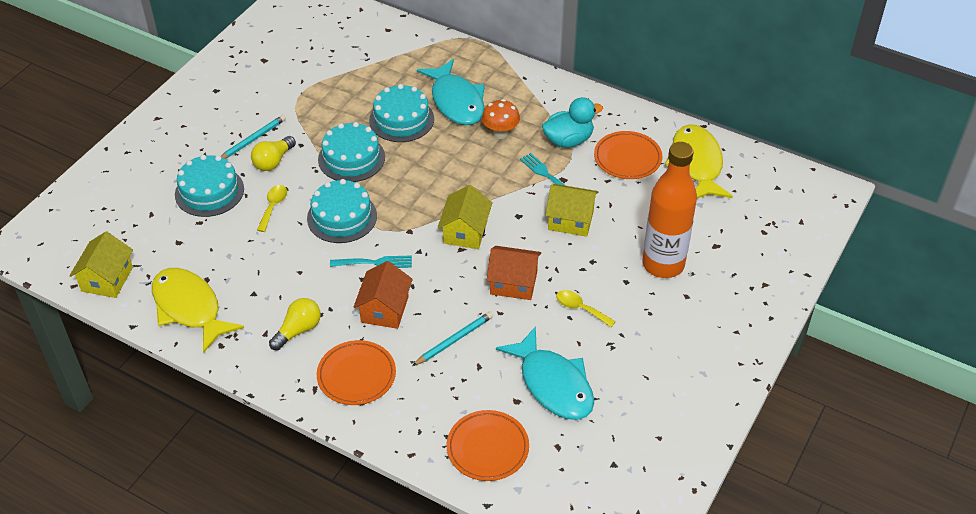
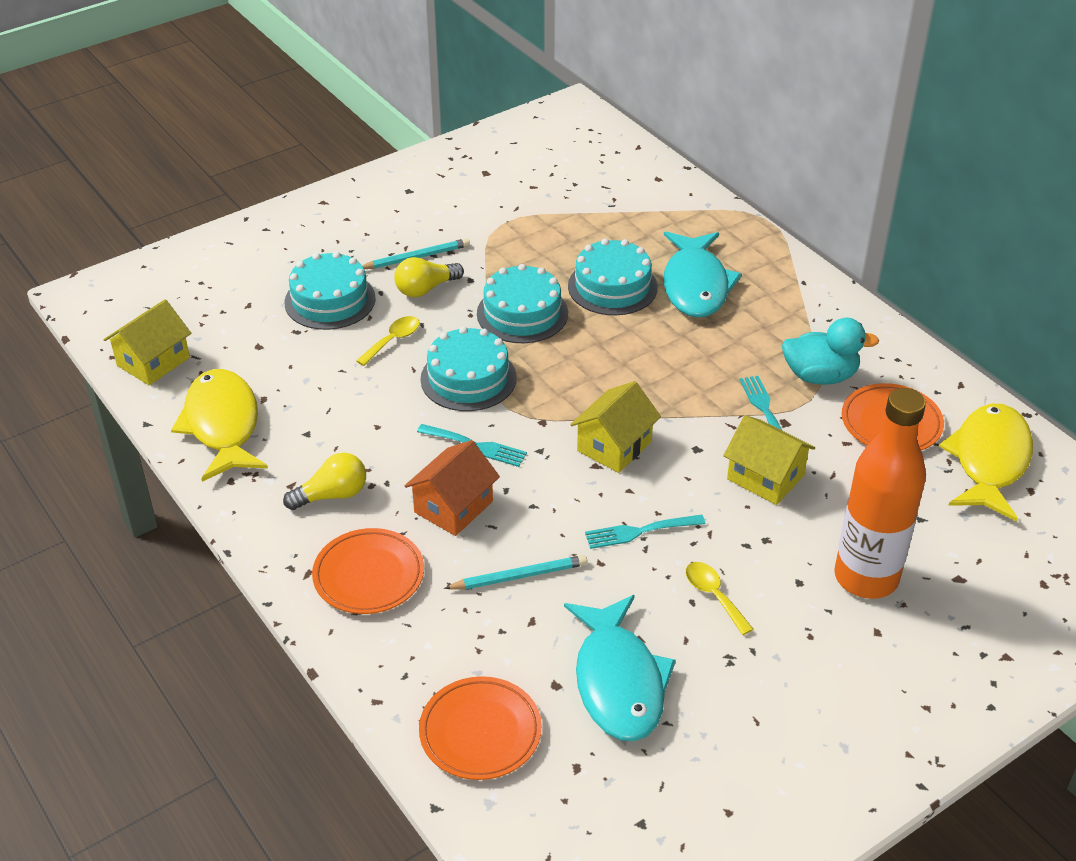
camera: 25 degrees right, 5 degrees down
orange mushroom [482,99,520,139] -> none
orange house [486,246,541,300] -> turquoise fork [585,515,705,549]

